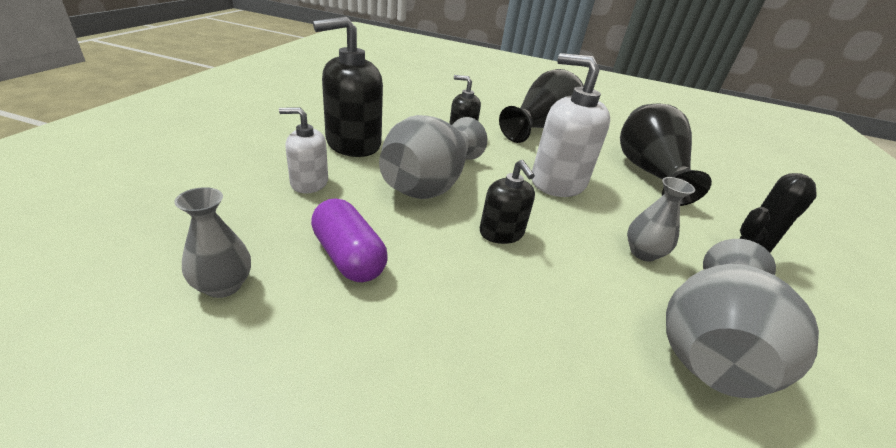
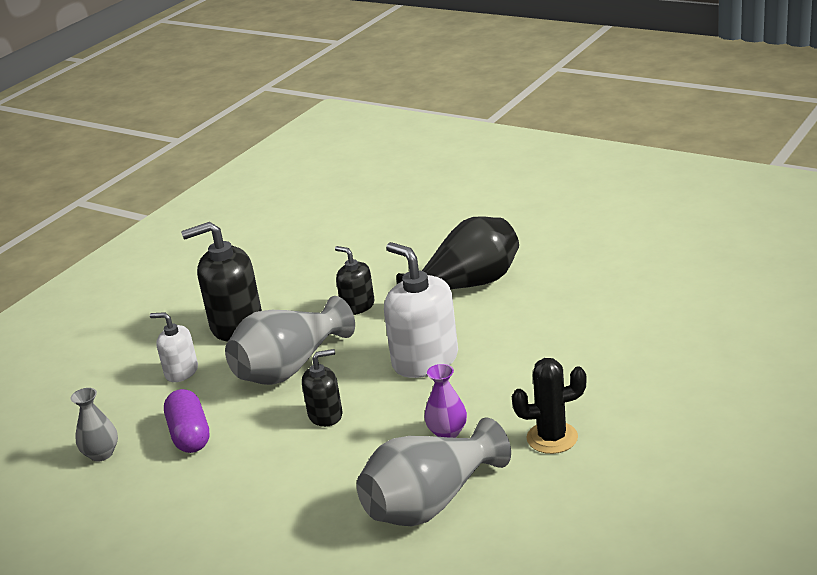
camera: 25 degrees right, 5 degrees down
black soap dispenser [480,160,535,244] -> black soap dispenser turned 105 degrees counterclockwise [302,349,343,427]
black vase [620,103,712,206] -> none
grey vase [627,177,695,262] -> purple vase [424,364,467,438]

